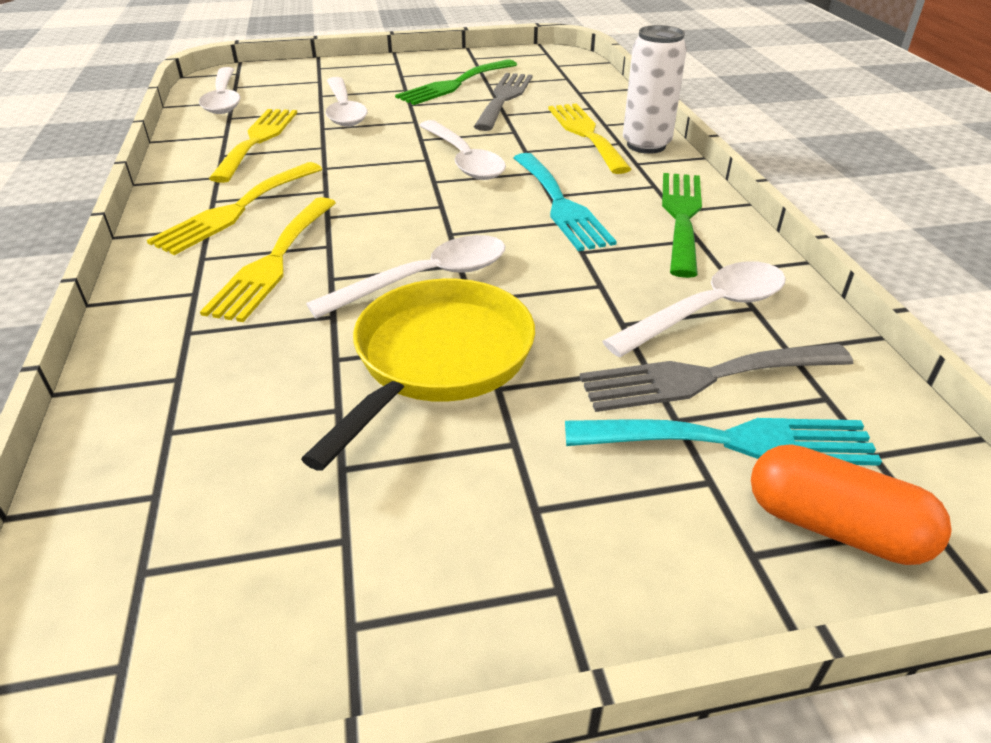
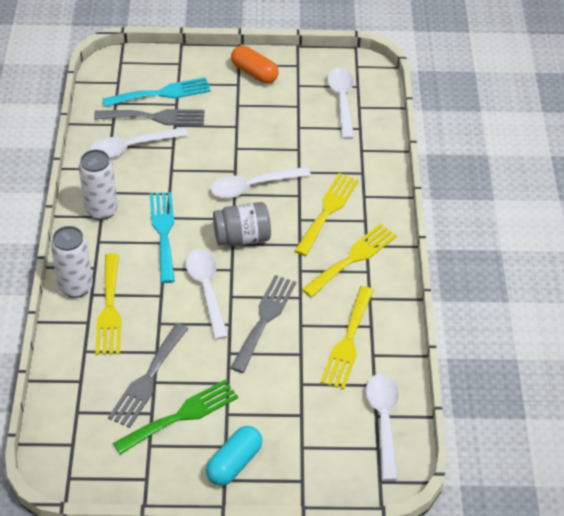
camera: 170 degrees left, 10 degrees up
yellow pan [301,279,535,471] -> none
white spoon [326,77,368,127] -> white spoon moved to [327,67,354,139]
turquoise fork [565,418,882,466] -> turquoise fork turned 150 degrees clockwise [102,77,211,107]
green fork [662,173,702,278] -> white can [79,150,118,220]
orange capsule [751,444,952,565] -> orange capsule moved to [231,46,279,84]
none -> turquoise capsule [206,426,263,486]
none -> grey jar [213,202,271,246]
none -> grey fork [231,275,296,373]

